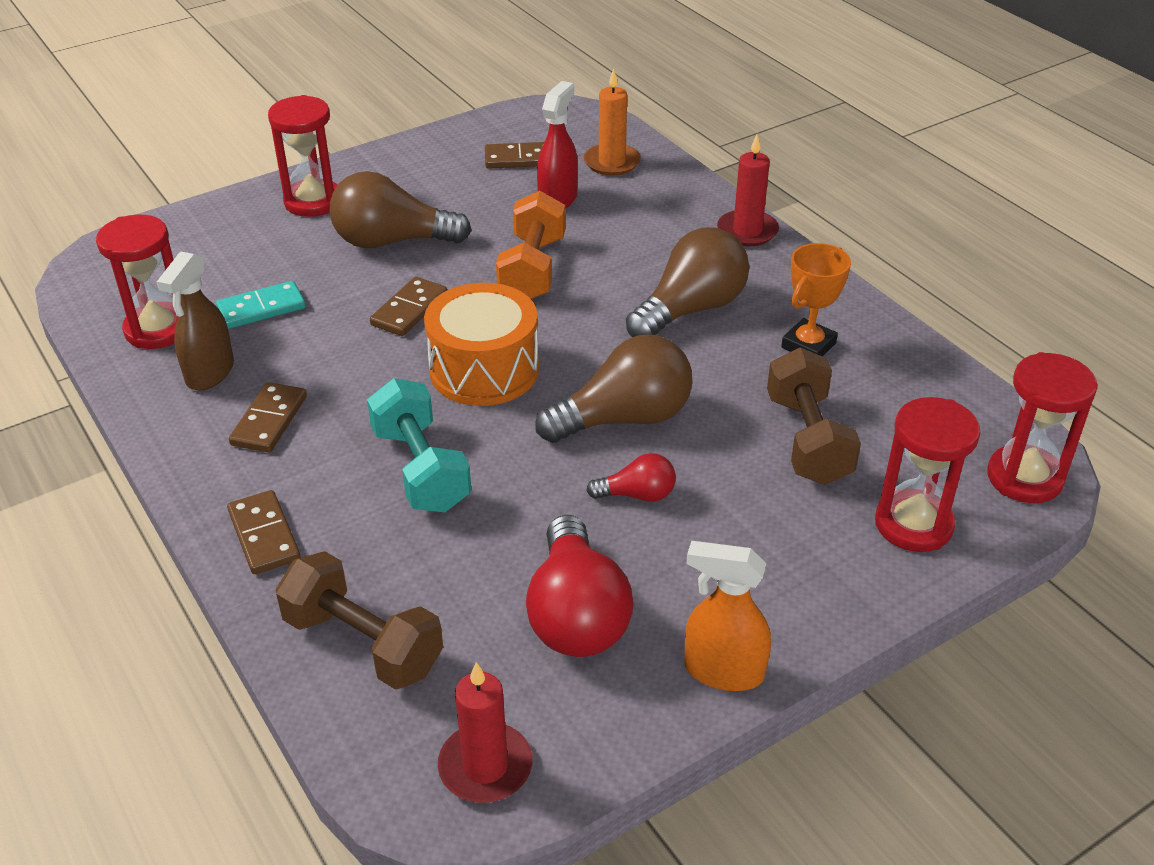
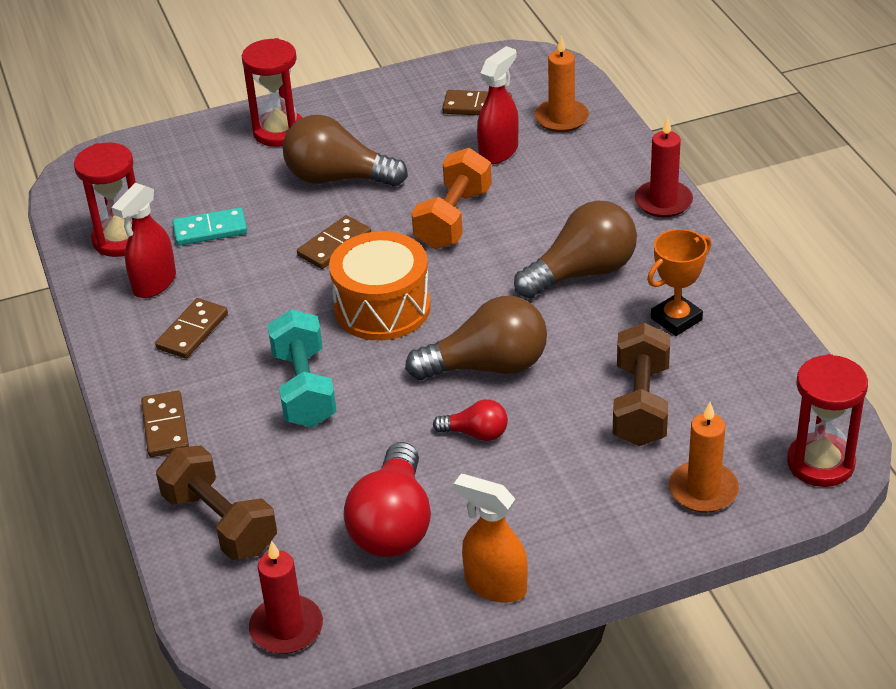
camera: 15 degrees right, 0 degrees up
brown spray bottle [157,251,234,390] -> red spray bottle [111,183,176,298]
red hourglass [875,397,980,552] -> orange candle [669,402,739,513]

